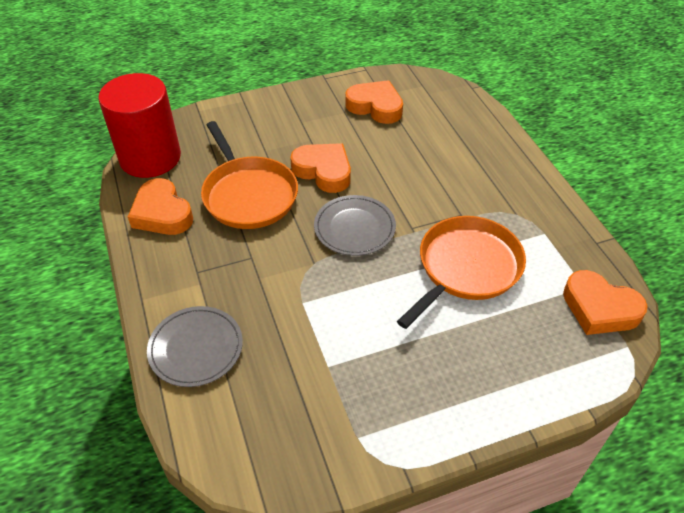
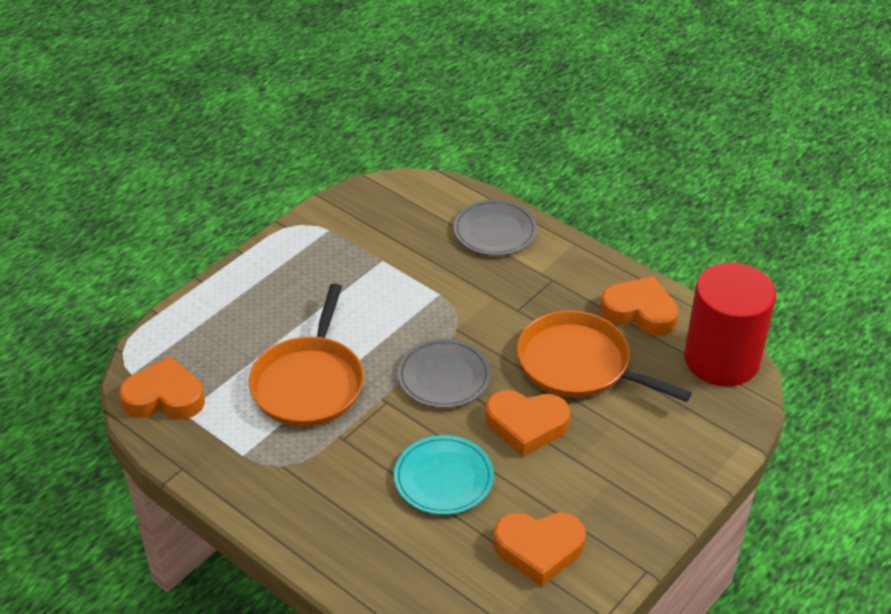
camera: 150 degrees right, 5 degrees down
none -> turquoise plate [394,435,494,515]

